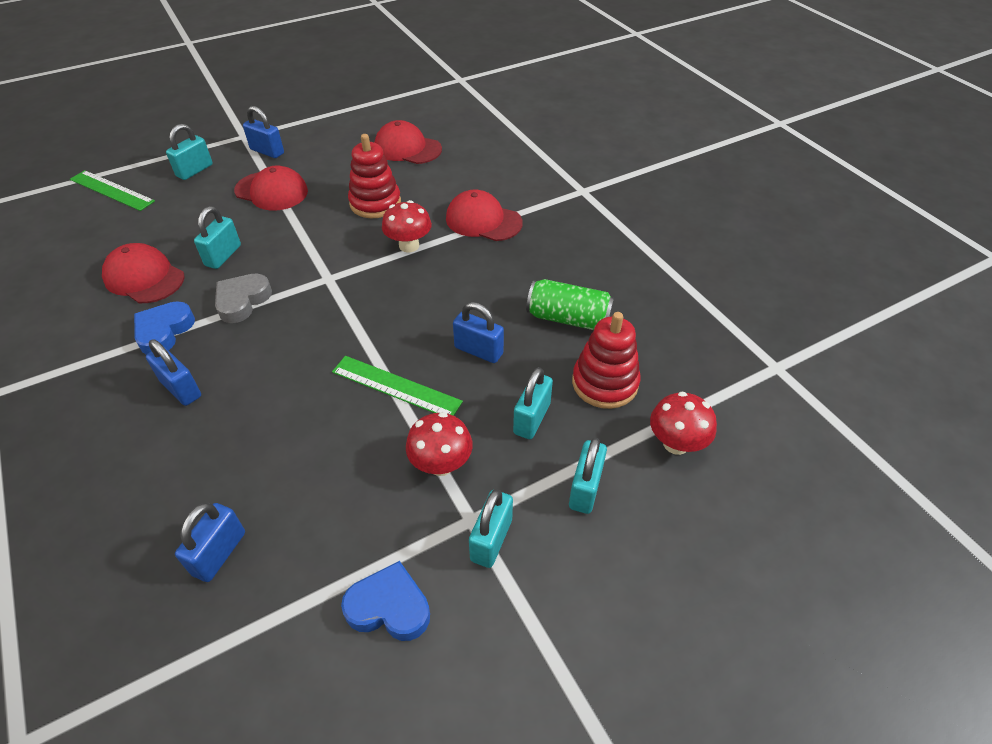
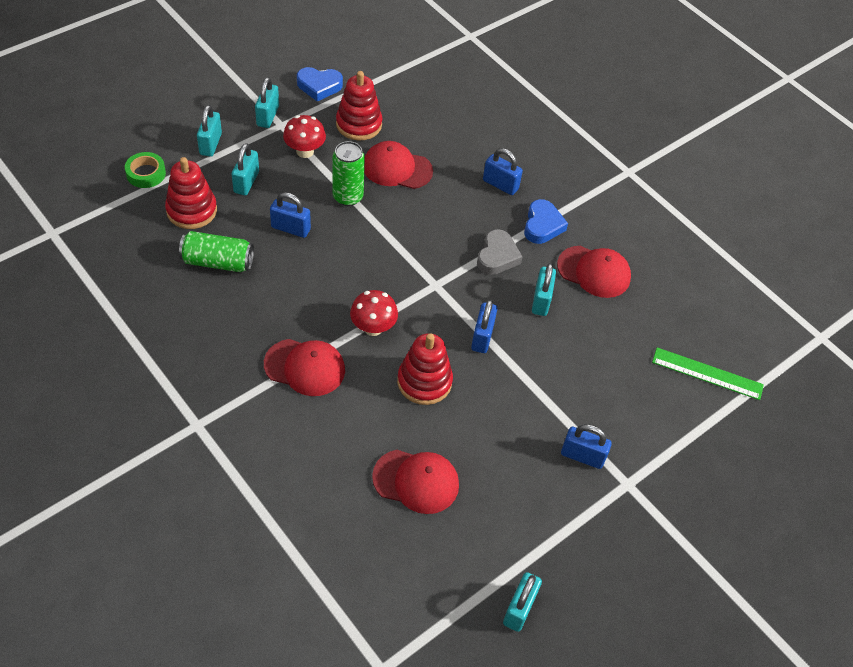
camera: 165 degrees right, 5 degrees up
turquoise padlock [166,124,213,180] -> turquoise padlock moved to [503,572,542,632]
blue padlock [175,503,245,582] -> blue padlock moved to [471,300,497,353]
red cap [234,166,308,211] -> red cap moved to [364,141,433,189]
green ruler [332,356,463,416] -> green can [332,141,365,206]
red mushroom [650,392,717,455] -> green tape [125,152,166,188]
none -> red stacking toy [336,71,382,140]

